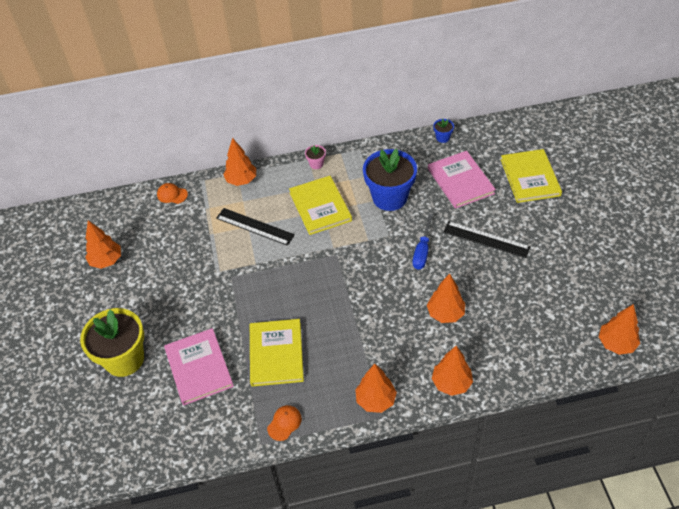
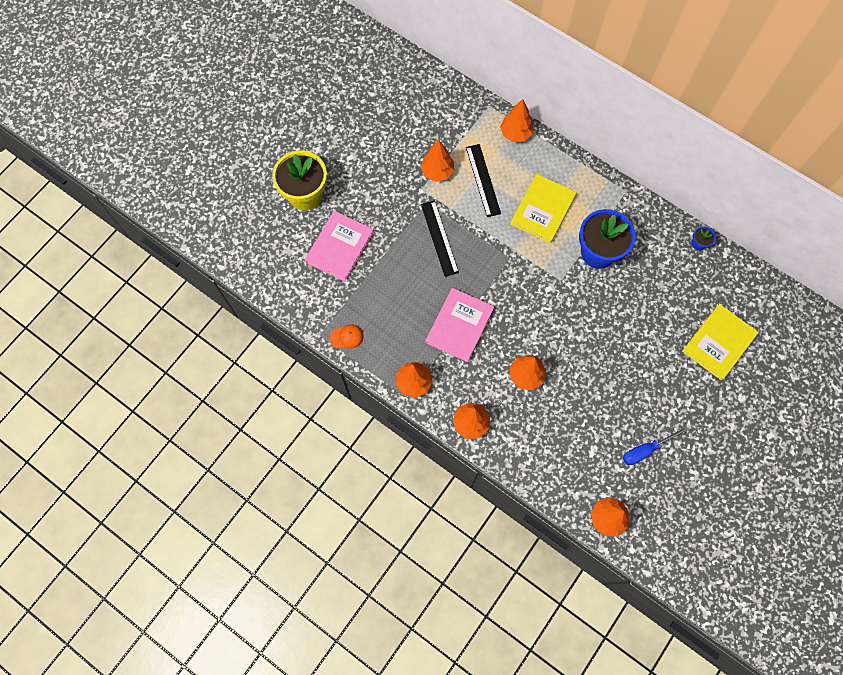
camera: 45 degrees right, 20 degrees up
orange tree [85,220,121,269] -> orange tree moved to [421,140,454,182]
orange cap [157,183,188,204] -> none
yellow book [250,319,304,387] -> none
pink flower pot [305,145,326,169] -> none
blue screwdriver [413,213,433,270] -> blue screwdriver moved to [623,427,688,465]
pink book [428,151,496,209] -> pink book moved to [425,288,494,362]
black ruler [443,221,531,258] -> black ruler moved to [421,200,459,277]

